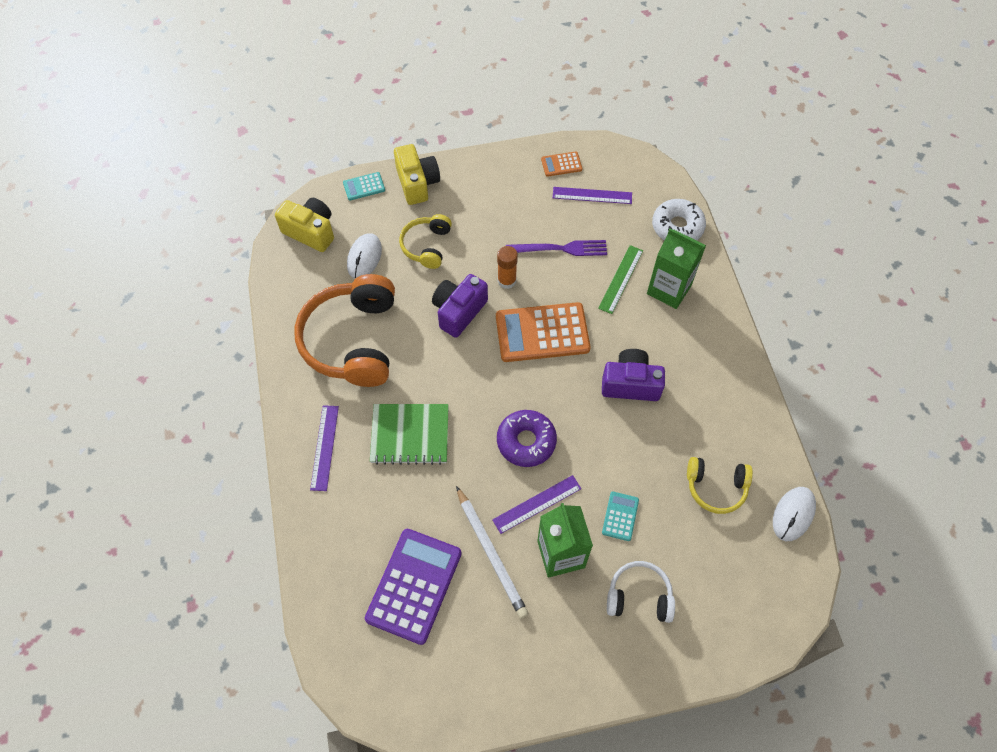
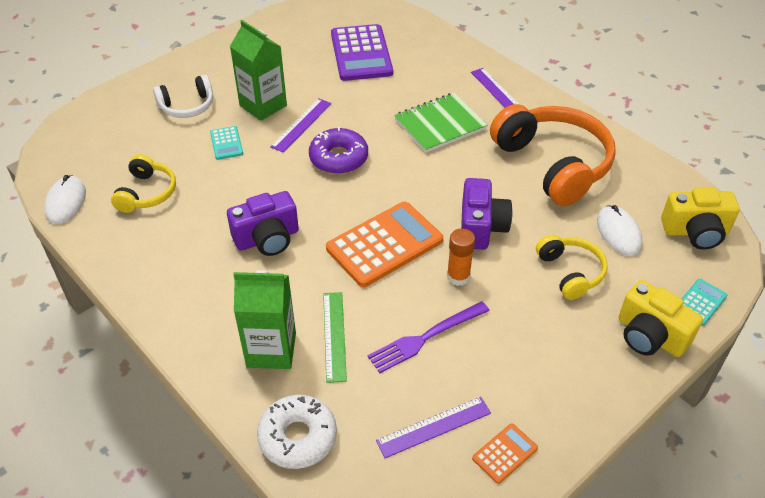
camera: 150 degrees right, 15 degrees down
white pencil [456,486,529,618] -> none
yellow headphones [687,457,753,514] -> yellow headphones turned 120 degrees clockwise [111,154,176,213]

